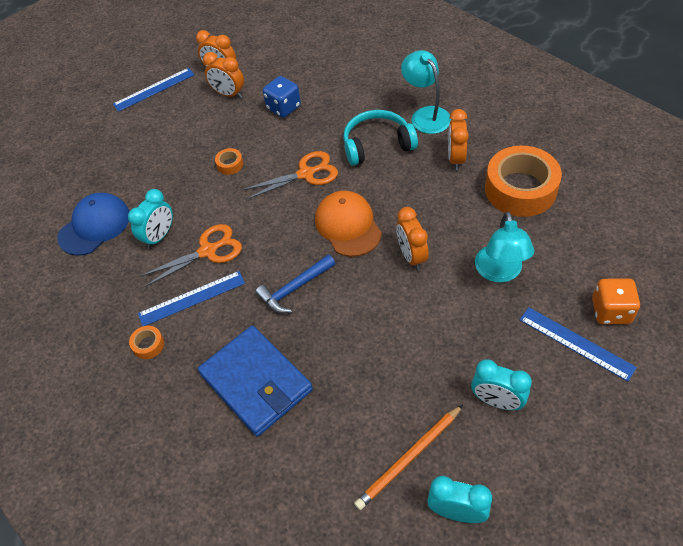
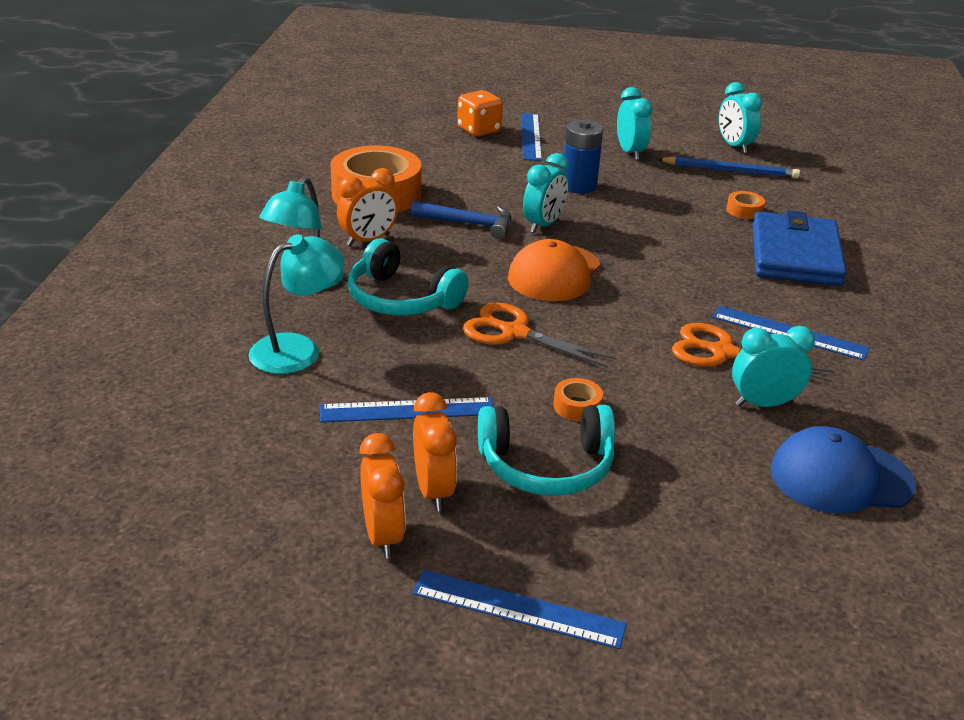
camera: 135 degrees left, 20 degrees down
orange tape [129,326,164,359] -> orange tape moved to [726,191,765,219]
blue hammer [255,254,335,313] -> blue hammer moved to [411,201,511,239]
blue dice [263,76,301,118] -> blue ruler [320,397,494,422]
orange pencil [354,405,463,510] -> blue pencil [658,156,800,178]
orange clock [396,207,428,270] -> turquoise clock [523,153,569,233]
turquoise lamp [475,212,535,282] -> turquoise lamp moved to [249,234,344,374]
none -> turquoise headphones [478,405,615,496]
none -> blue battery [563,120,603,194]

